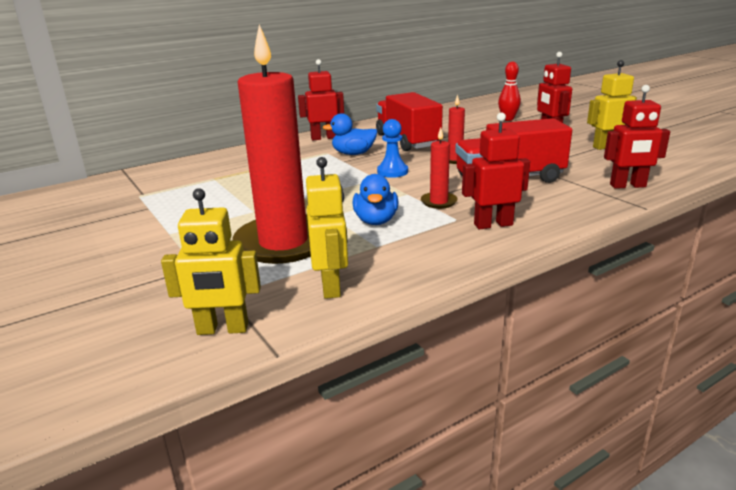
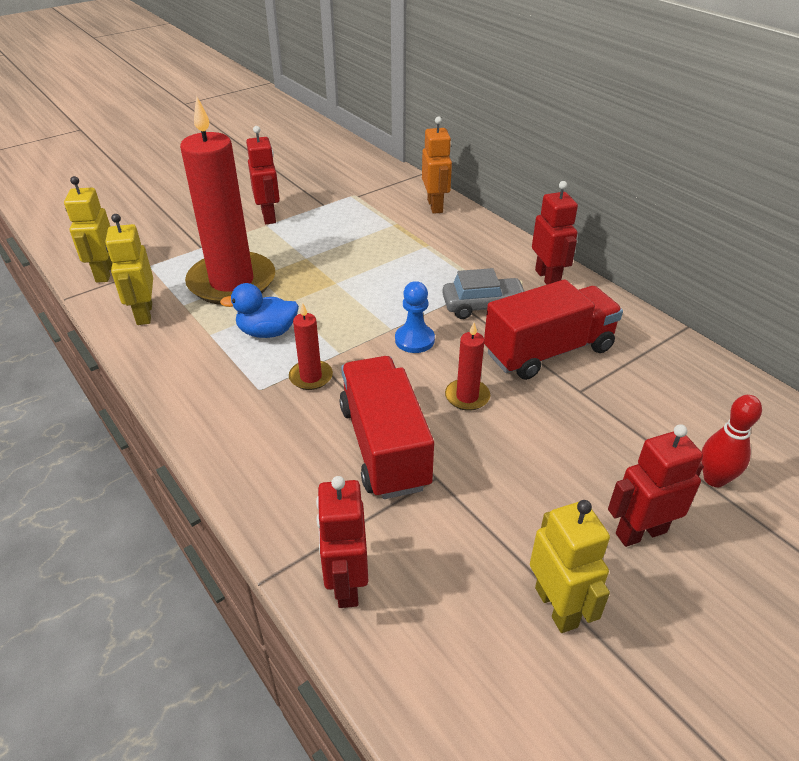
camera: 85 degrees right, 15 degrees up
yellow robot [306,157,348,299] -> yellow robot turned 90 degrees clockwise [105,214,153,325]
blue duck [322,113,378,155] -> grey car [442,268,525,319]
red robot [462,113,530,229] -> red robot moved to [246,126,280,224]
none -> orange robot [422,116,452,214]

